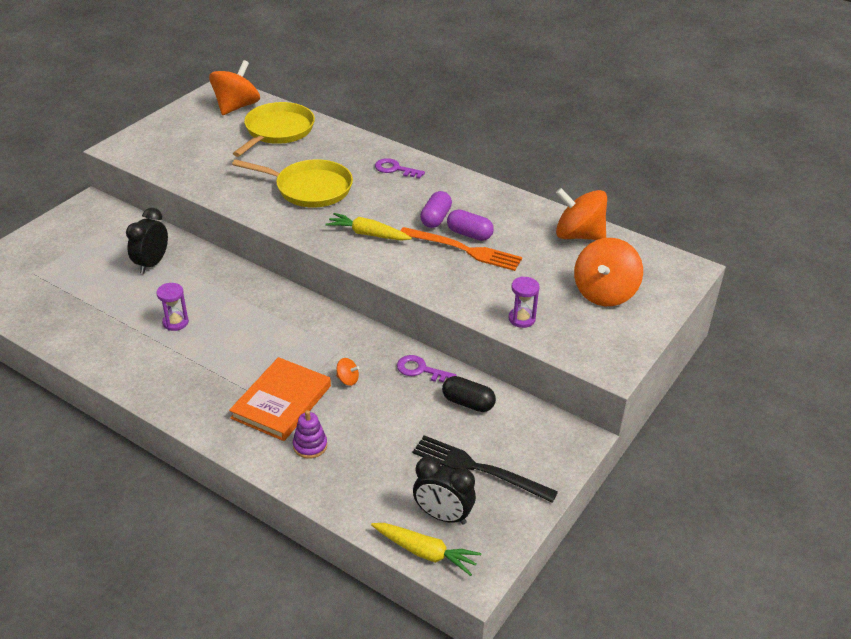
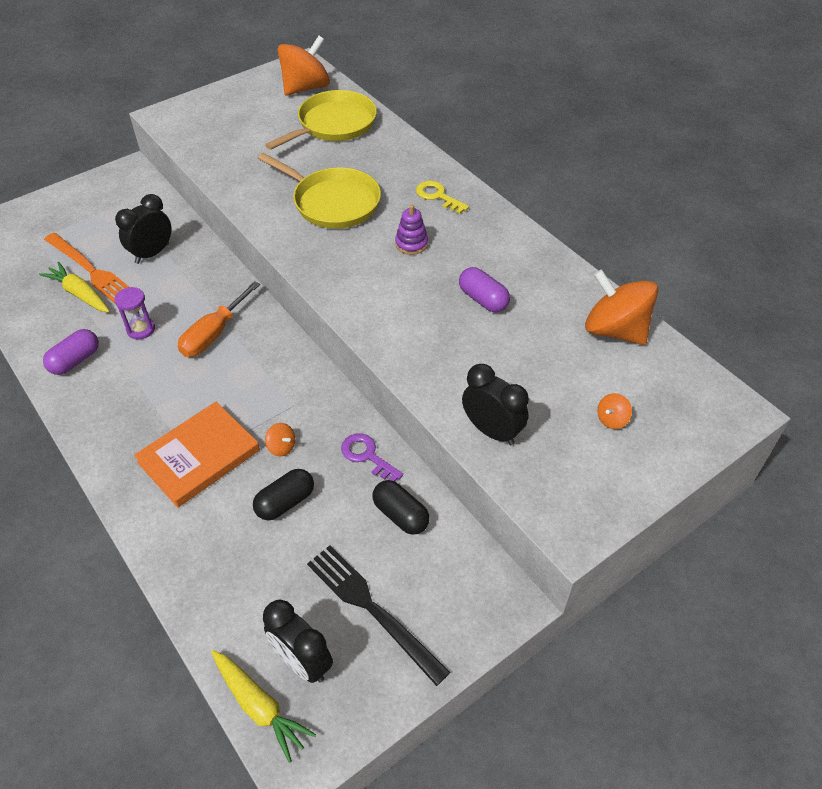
camera: 20 degrees right, 10 degrees up
purple stacking toy [293,410,327,459] -> purple stacking toy moved to [395,205,428,255]
yellow carrot [325,213,412,241] -> yellow carrot moved to [39,262,110,313]
purple key [375,158,425,179] -> yellow key [416,181,469,214]
orange fork [400,227,522,271] -> orange fork moved to [44,233,129,303]
purple capsule [420,191,452,228] -> purple capsule moved to [43,329,99,375]
purple hourglass [509,276,540,328] -> black clock [462,364,529,446]
orange spinning top [574,238,643,306] -> orange spinning top [597,393,632,429], size x0.41
none -> orange screwdriver [178,281,260,357]
none -> black capsule [253,469,314,520]

